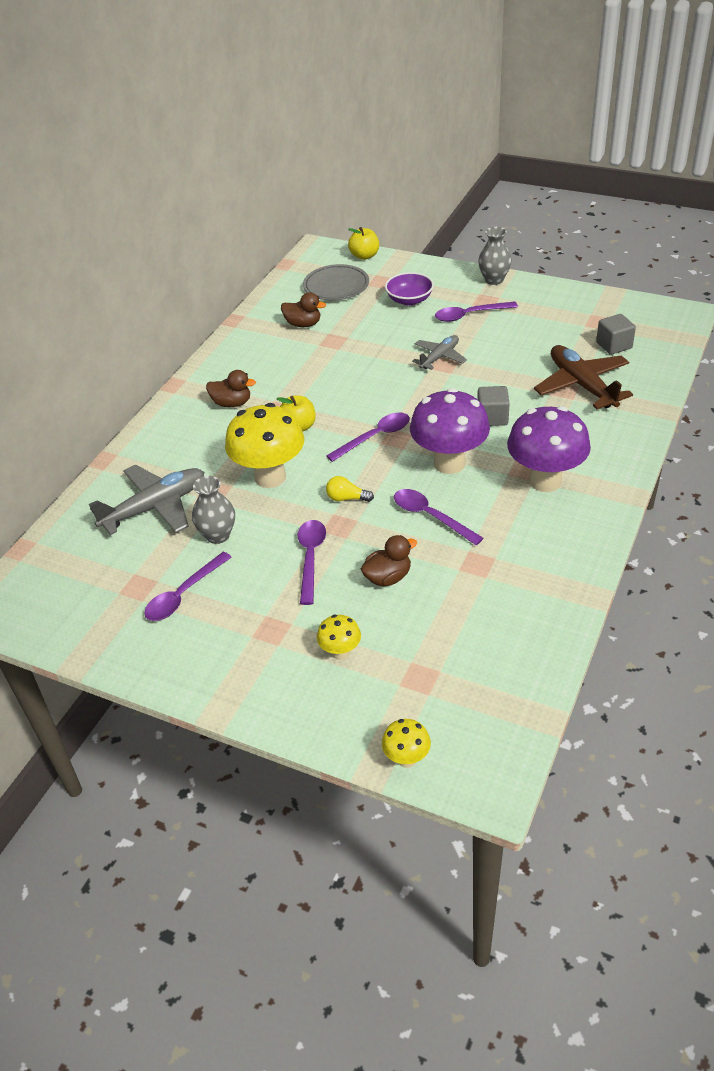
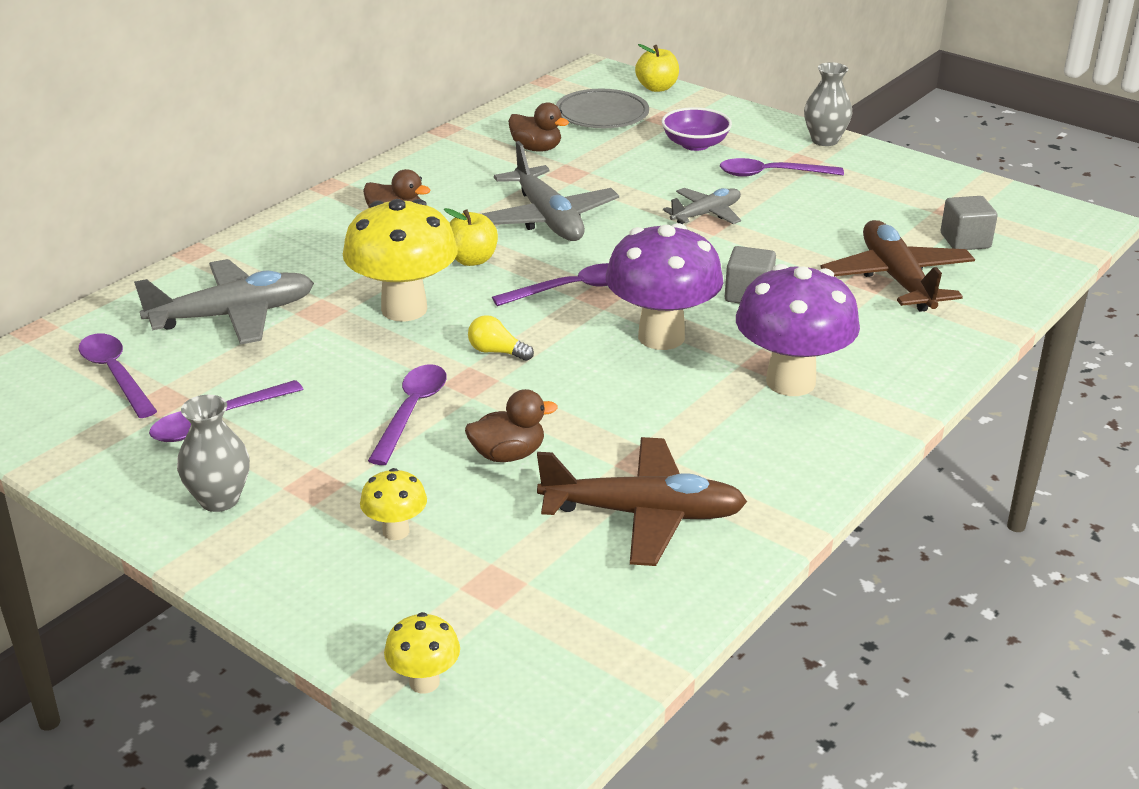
camera: 10 degrees right, 10 degrees down
grey vase [192,476,235,544] -> grey vase moved to [177,395,250,512]
purple spoon [394,489,483,545] -> purple spoon moved to [79,334,157,418]
none -> grey plane [482,141,619,241]
none -> brown plane [537,437,747,566]

